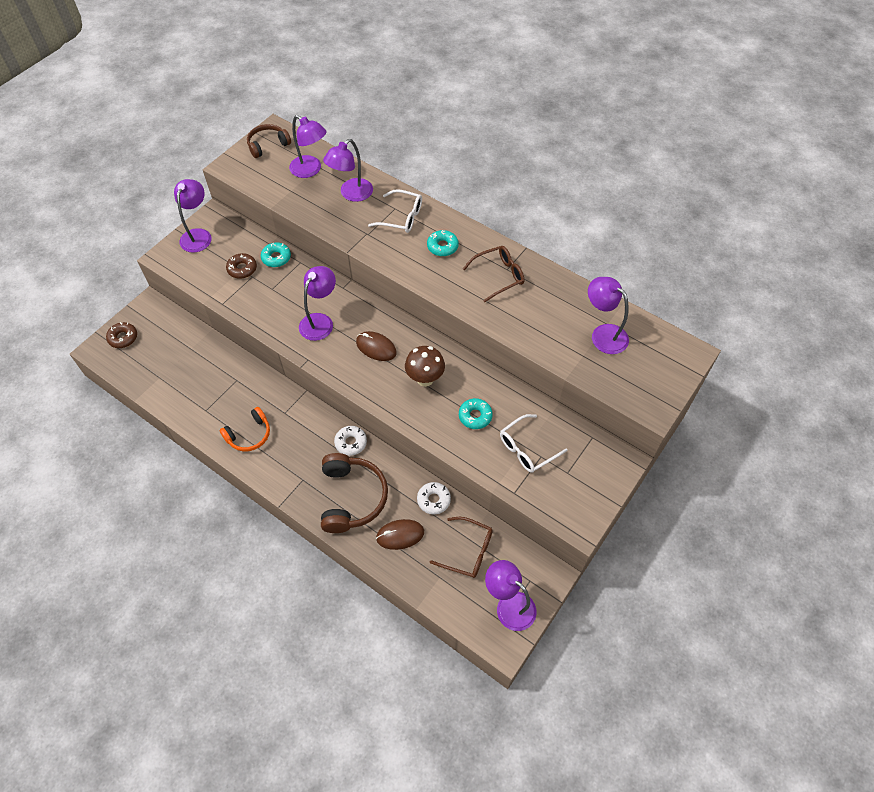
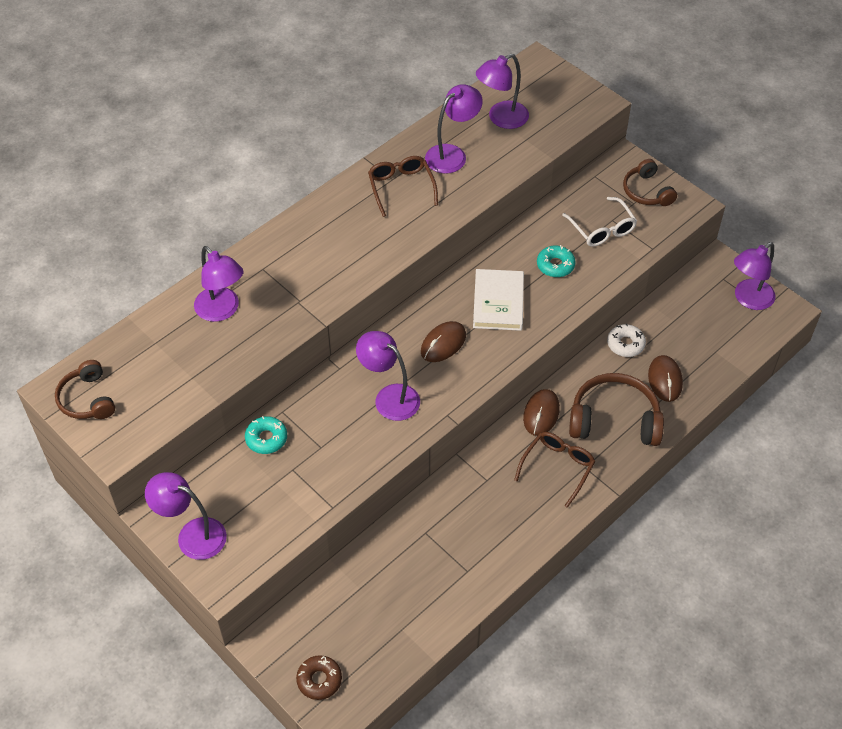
camera: 80 degrees left, 5 degrees down
orange headphones [220,407,270,451] -> none
brown donut [226,253,257,279] -> none
purple lamp [289,115,326,178] -> purple lamp moved to [425,84,483,174]
white donut [334,426,367,456] -> brown mouse [523,389,560,436]
white glasses [368,189,422,233] -> none
brown mushroom [405,346,445,387] -> white book [473,269,524,331]
turquoise donut [427,230,459,256] -> none
brown glasses [430,517,493,578] -> brown glasses moved to [514,432,595,508]
none -> brown headphones [623,159,677,206]

